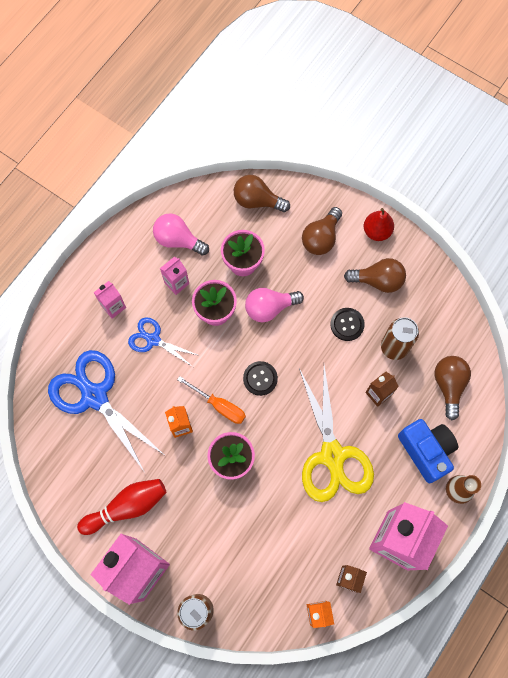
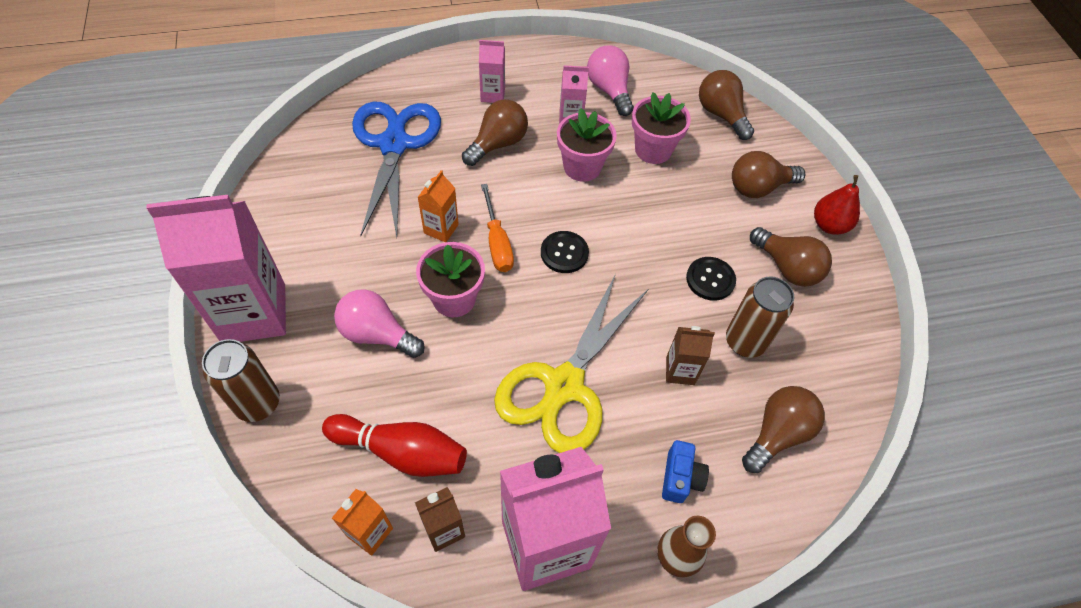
camera: 40 degrees right, 15 degrees down
red bowling pin [77,479,166,535] -> red bowling pin moved to [322,414,467,477]
blue scissors [128,317,200,367] -> brown light bulb [462,99,528,166]
pink light bulb [245,288,304,322] -> pink light bulb moved to [334,289,425,358]
blue camera [398,419,458,483] -> blue camera [662,440,709,503], size x0.56

